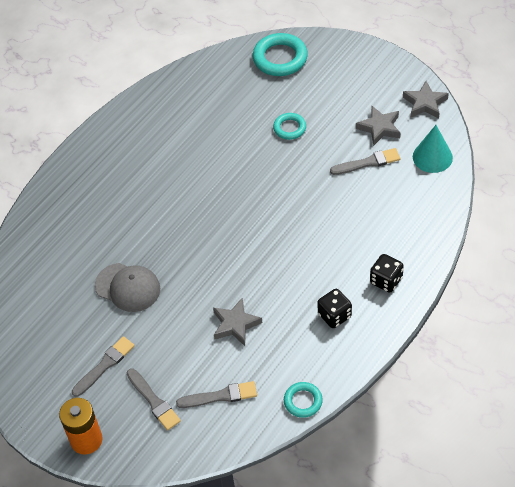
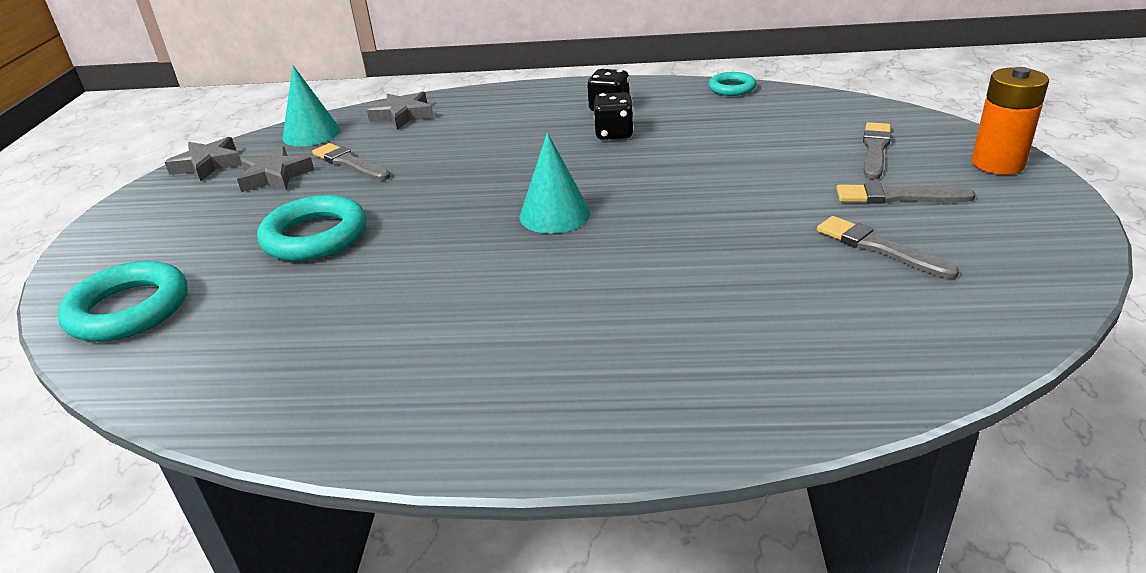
camera: 125 degrees left, 20 degrees down
grey cap [95,263,160,312] -> none
grey brush [176,381,257,408] -> grey brush moved to [817,216,959,279]
grey star [213,297,262,346] -> grey star moved to [367,91,434,130]
turquoise ring [273,113,306,140] -> turquoise ring [257,195,366,261], size x1.74
black dice [370,254,404,293] -> black dice moved to [594,92,634,140]
none -> turquoise cone [519,132,590,233]

